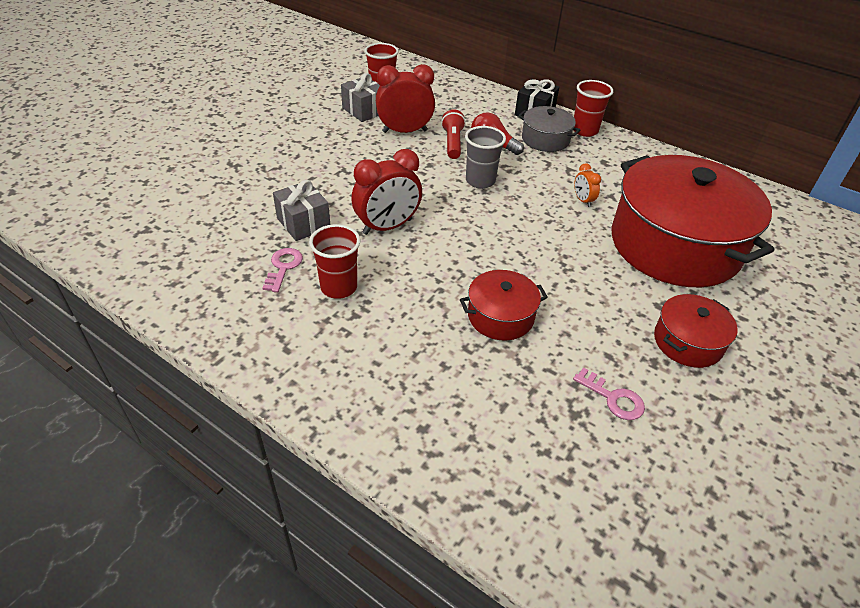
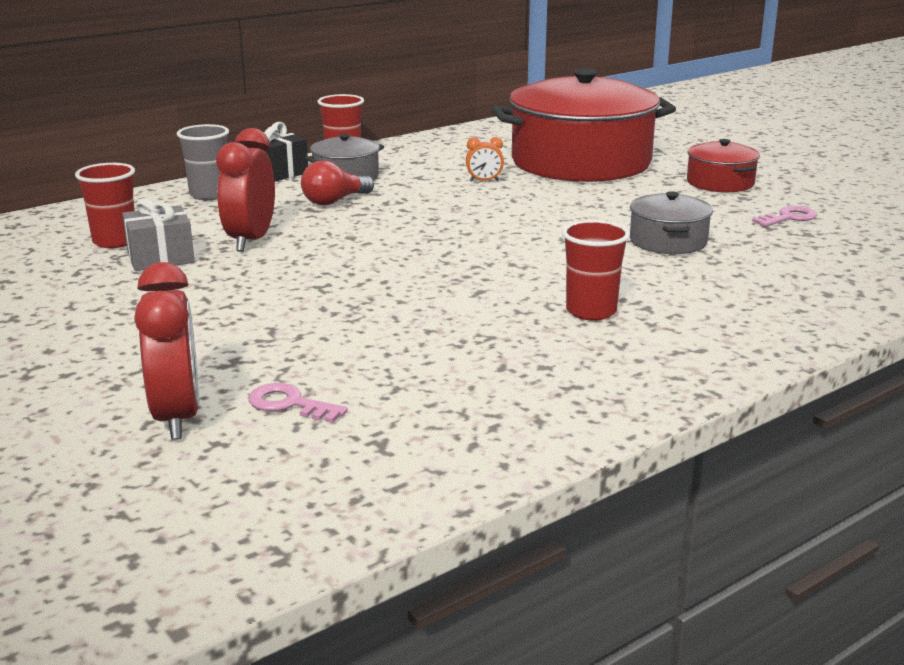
camera: 70 degrees left, 20 degrees down
pink key [262,248,303,292] -> pink key moved to [248,383,348,423]
grey gift [273,180,330,241] -> none
red clock [351,149,422,235] -> red clock moved to [134,262,199,439]
red flashlight [441,110,466,159] -> none
red pot [460,270,548,341] -> grey pot [630,191,713,254]
grey cup [465,126,506,189] -> grey cup moved to [177,124,229,200]

